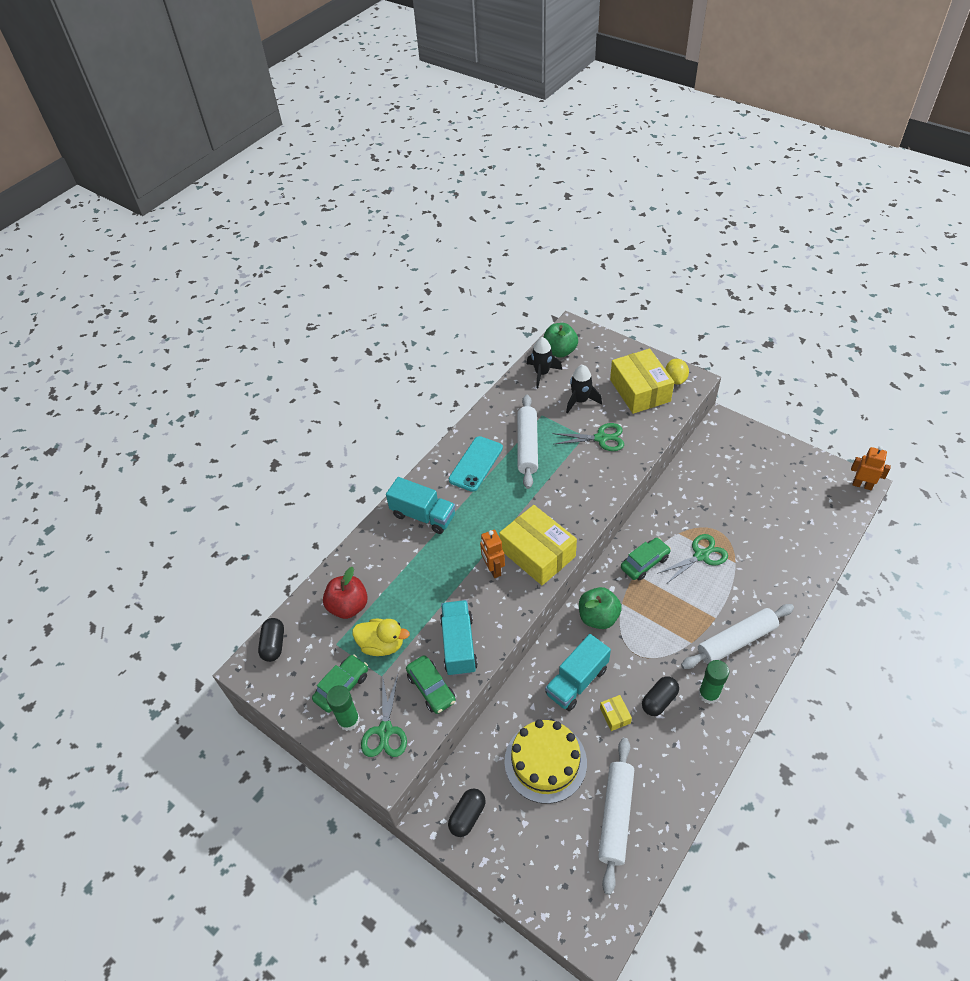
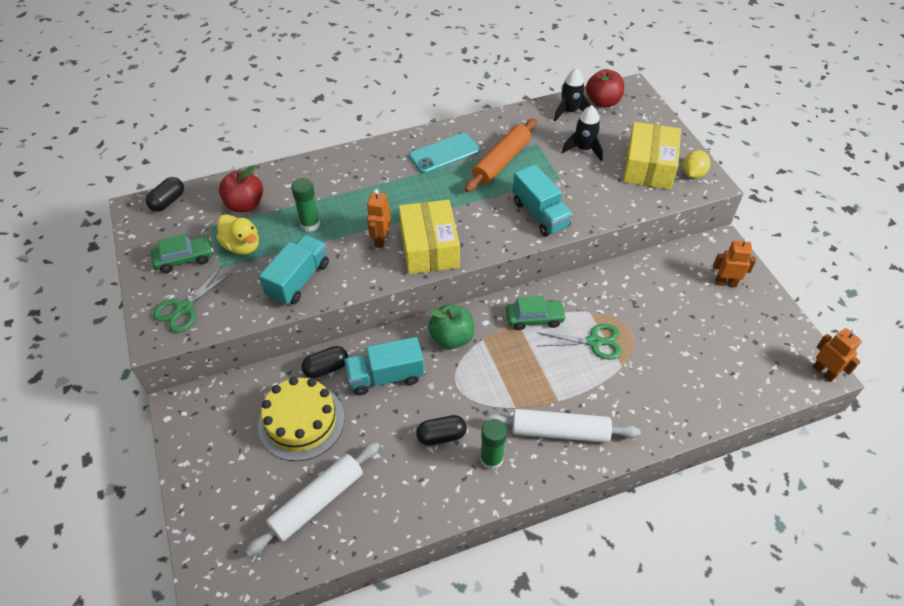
camera: 30 degrees right, 0 degrees up
green glue stick [326,685,360,731] -> green glue stick moved to [291,178,320,232]
turquoise truck [386,477,455,534] -> turquoise truck moved to [512,164,573,237]
green car [406,655,456,714] -> none
black capsule [448,788,486,837] -> black capsule moved to [301,346,348,378]
white rolling pin [517,395,538,489] -> orange rolling pin [465,118,537,192]
green apple [544,323,578,358] -> red apple [586,69,624,108]
green scissors [553,423,624,451] -> none
yellow box [600,695,632,731] -> none
none -> orange robot [713,237,756,287]

